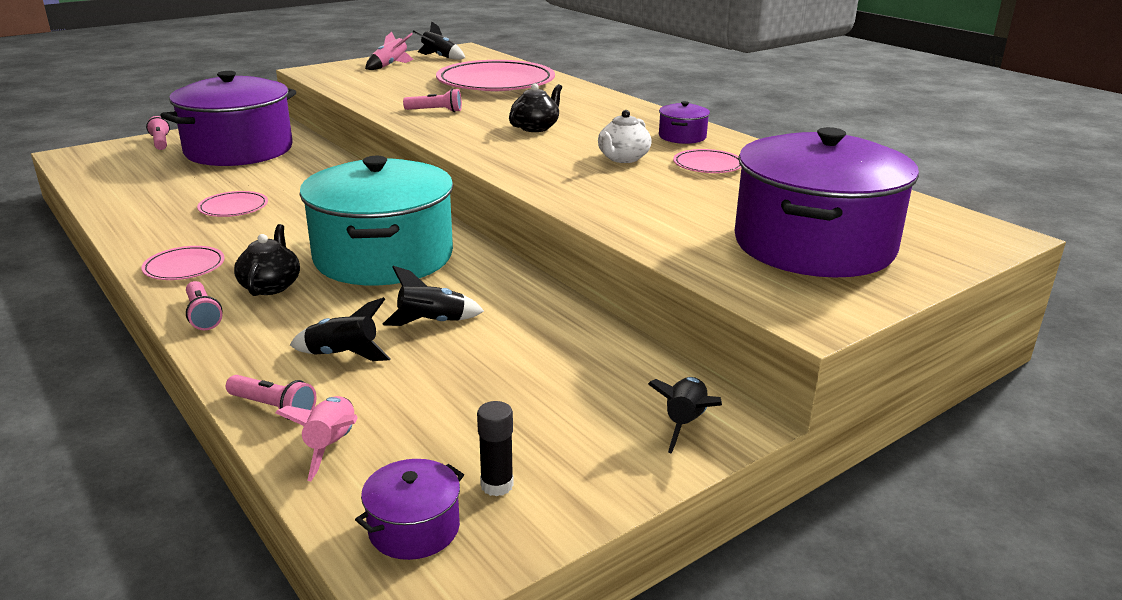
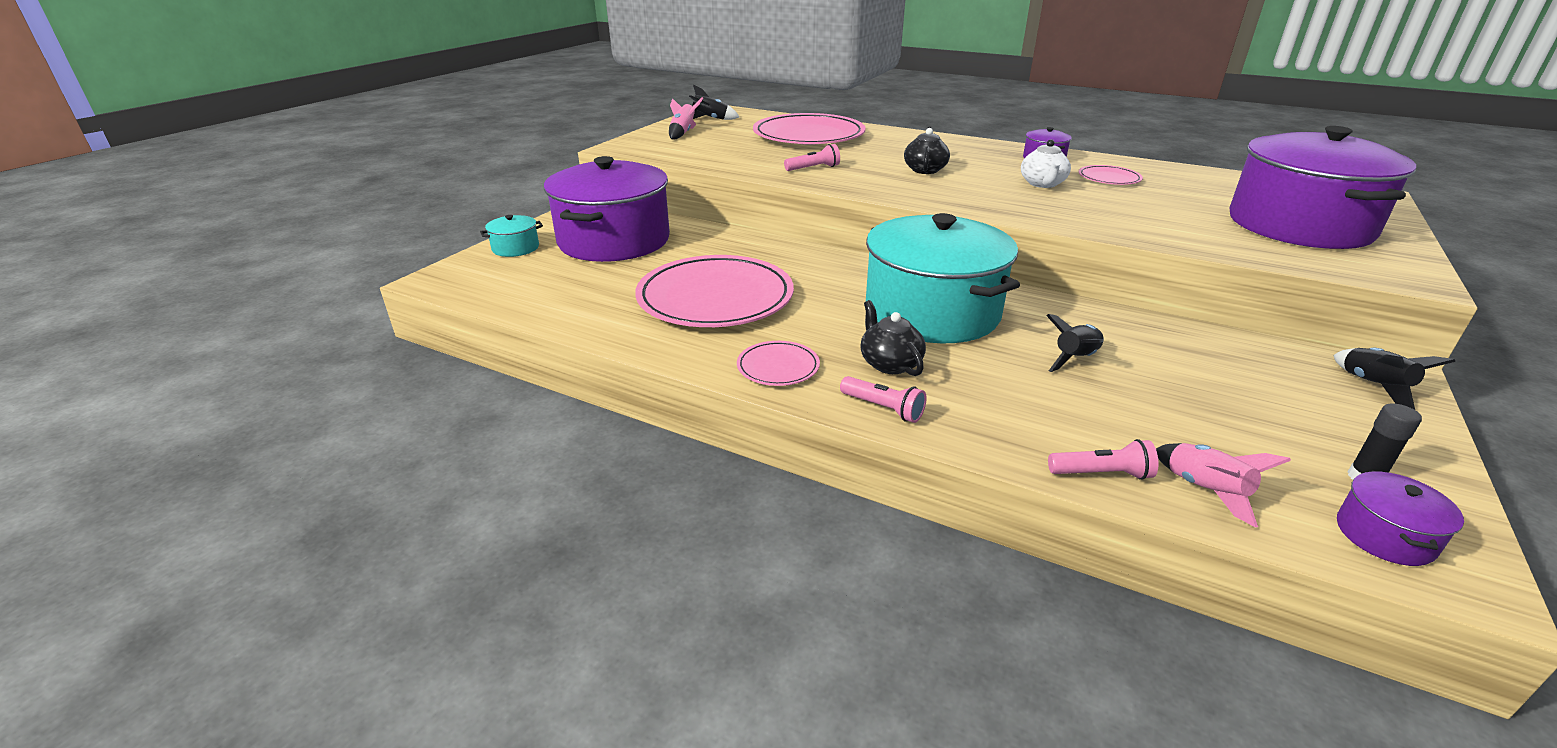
camera: 25 degrees left, 5 degrees up
pink flashlight [146,116,170,150] -> turquoise pot [480,215,543,257]
pink plate [197,191,268,217] -> pink plate [635,255,794,327], size x2.21
black rocket [290,297,391,361] -> none

